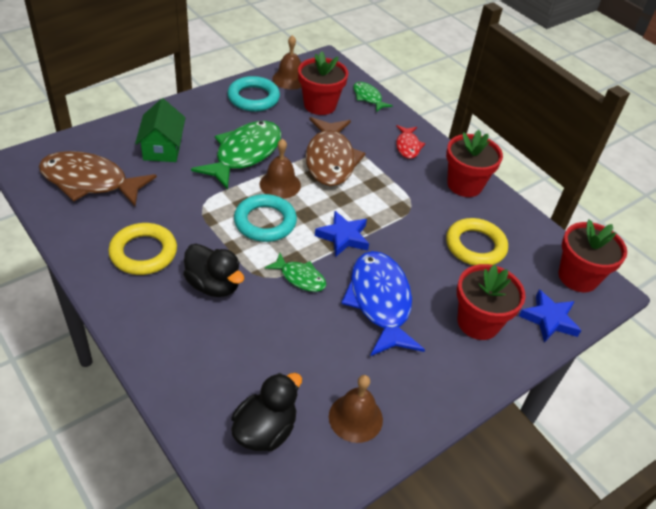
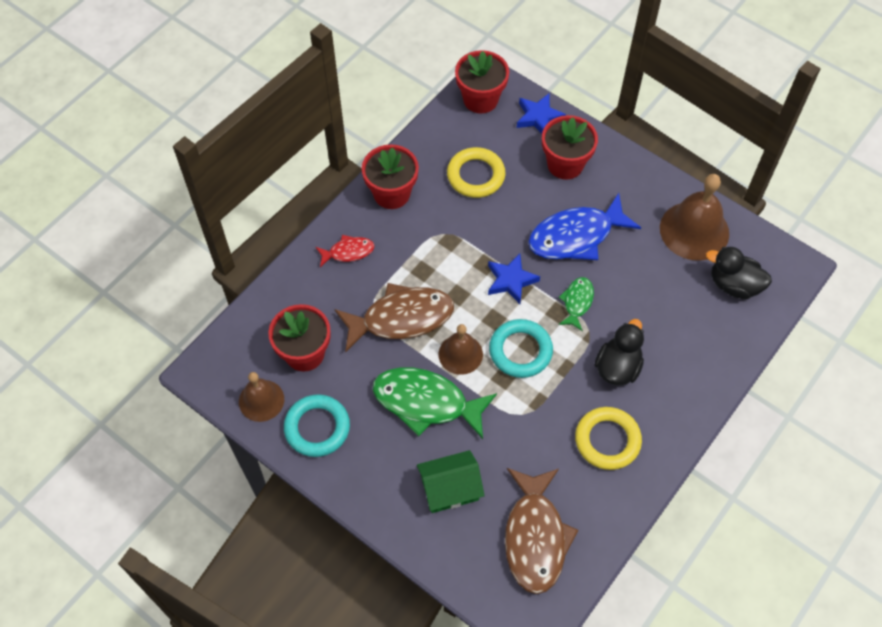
camera: 100 degrees left, 15 degrees up
brown bell [329,375,383,443] -> brown bell [660,174,729,261], size x1.65
green fish [353,82,393,112] -> none

